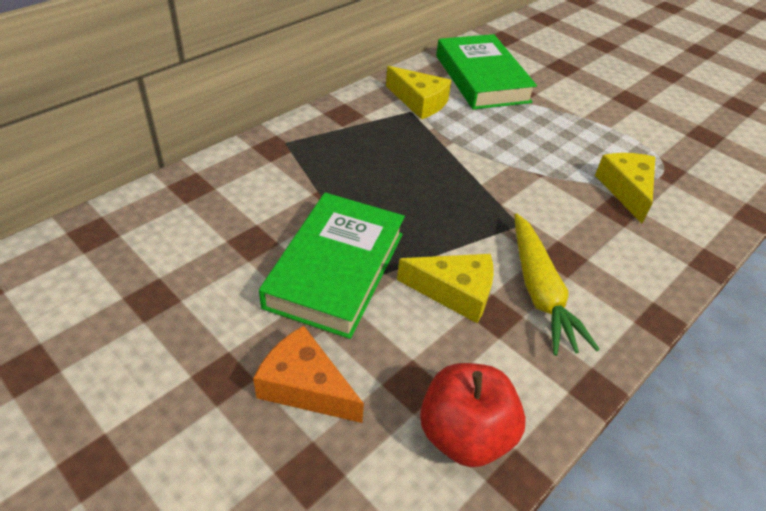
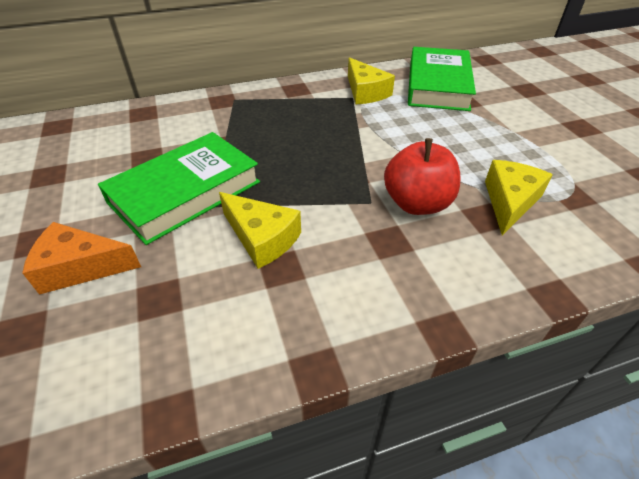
camera: 30 degrees right, 0 degrees up
orange cheese [253,326,364,423] -> orange cheese turned 60 degrees counterclockwise [22,222,141,295]
red apple [420,363,526,467] -> red apple moved to [384,138,460,215]
yellow carrot [515,213,600,356] -> none

